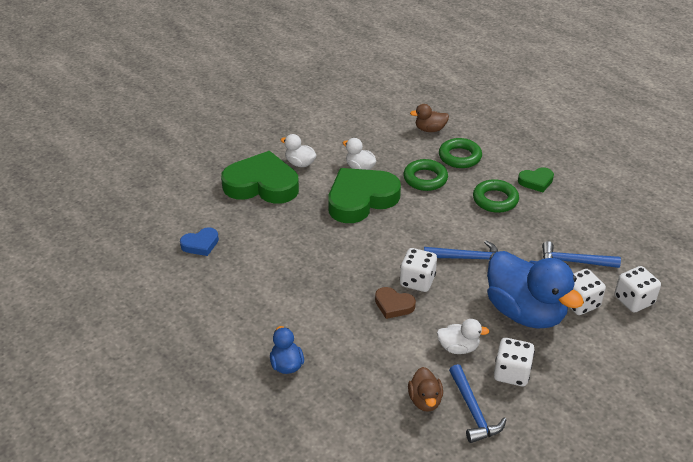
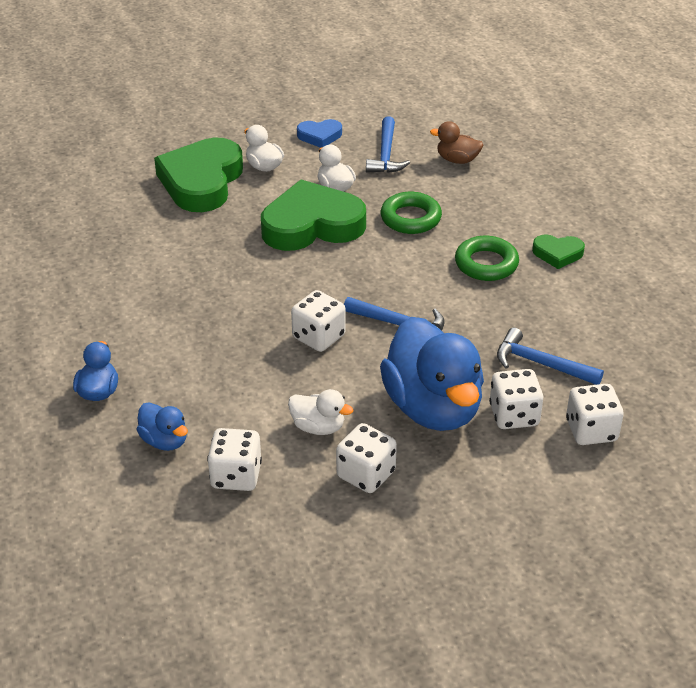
camera: 20 degrees right, 0 degrees up
blue heart [180,227,219,256] -> blue heart moved to [297,119,342,148]
green heart [221,151,299,204] -> green heart turned 105 degrees counterclockwise [154,138,243,212]
brown heart [375,287,416,319] -> none
brown duck [408,367,443,412] -> white dice [207,428,262,491]
green ring [439,138,482,168] -> none
blue hammer [449,364,506,443] -> blue hammer moved to [366,116,410,173]
none -> blue duck [137,402,188,451]

